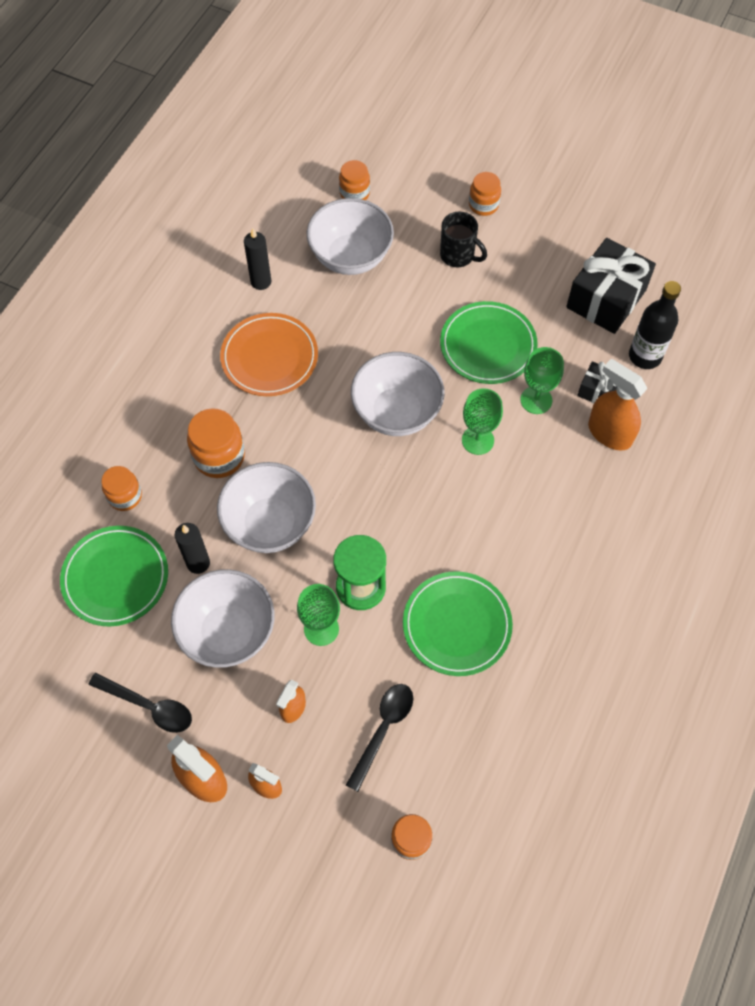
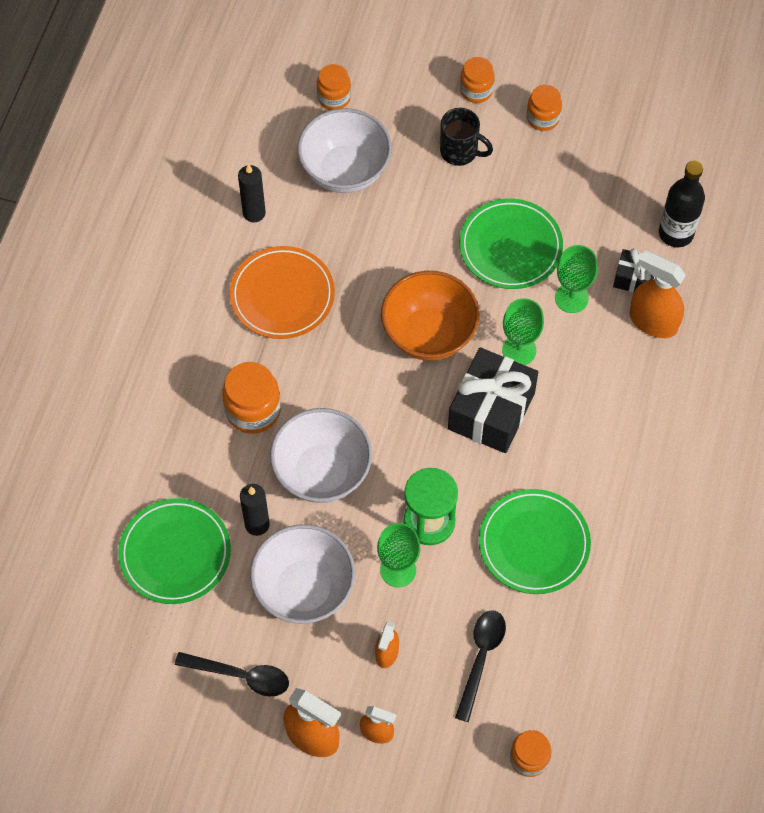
camera: 10 degrees left, 0 degrees up
orange jar [101,466,142,511] -> orange jar moved to [527,85,562,131]
white bowl [351,352,444,436] -> orange bowl [381,271,479,361]
black gift [566,238,656,334] -> black gift moved to [448,347,538,453]

